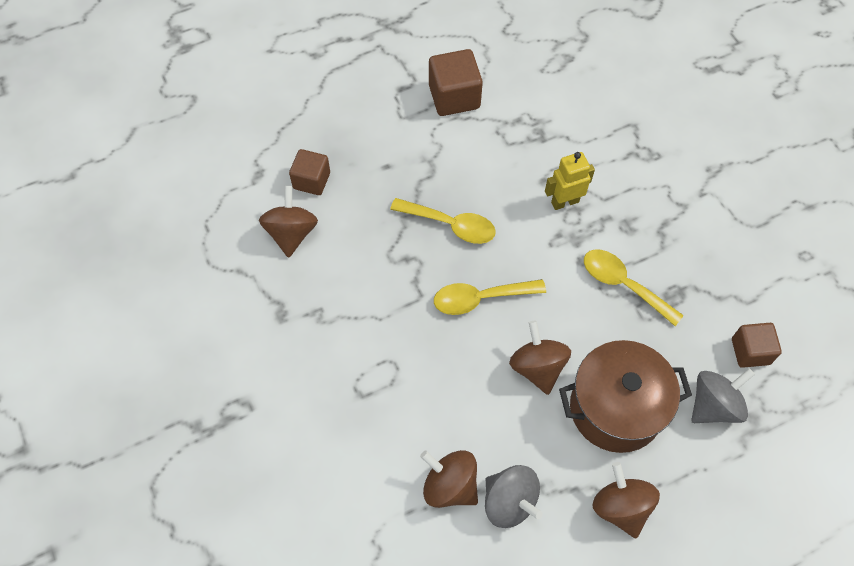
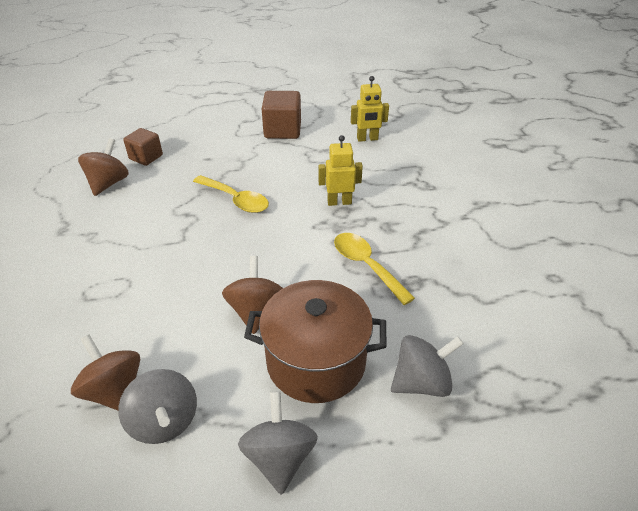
camera: 15 degrees right, 20 degrees down
yellow spoon [434,279,546,315] -> none
brown spinning top [593,462,660,538] -> grey spinning top [238,391,318,495]
brown cube [732,323,782,368] -> none
none -> yellow robot [351,76,389,142]

